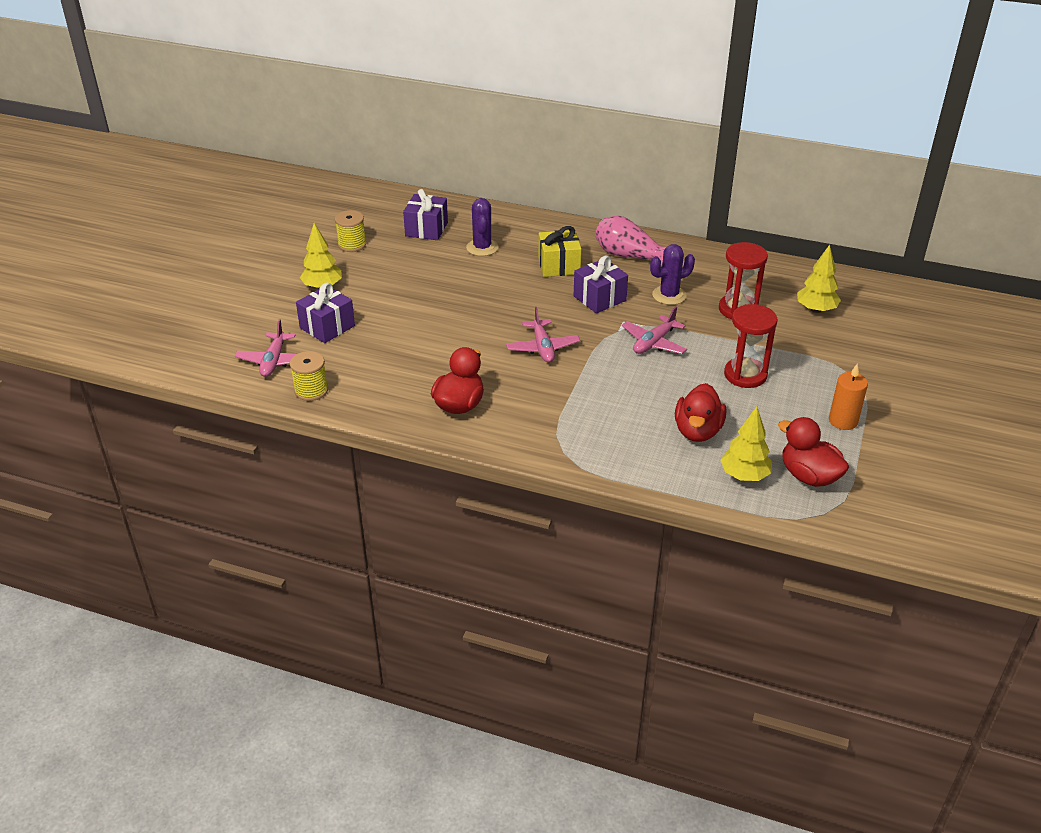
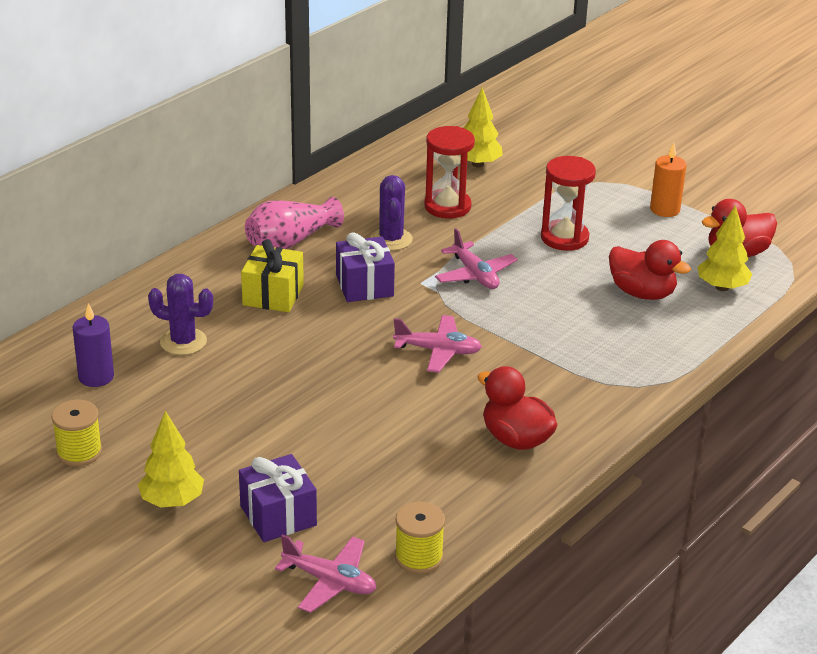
camera: 70 degrees left, 5 degrees down
purple gift [403,189,448,240] -> purple candle [73,303,114,387]

